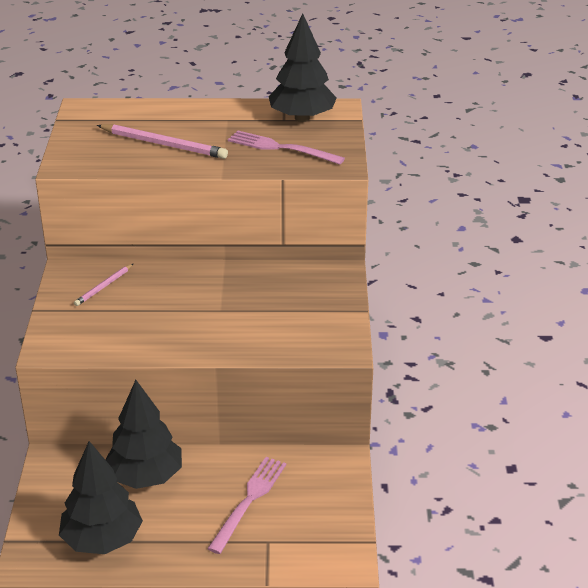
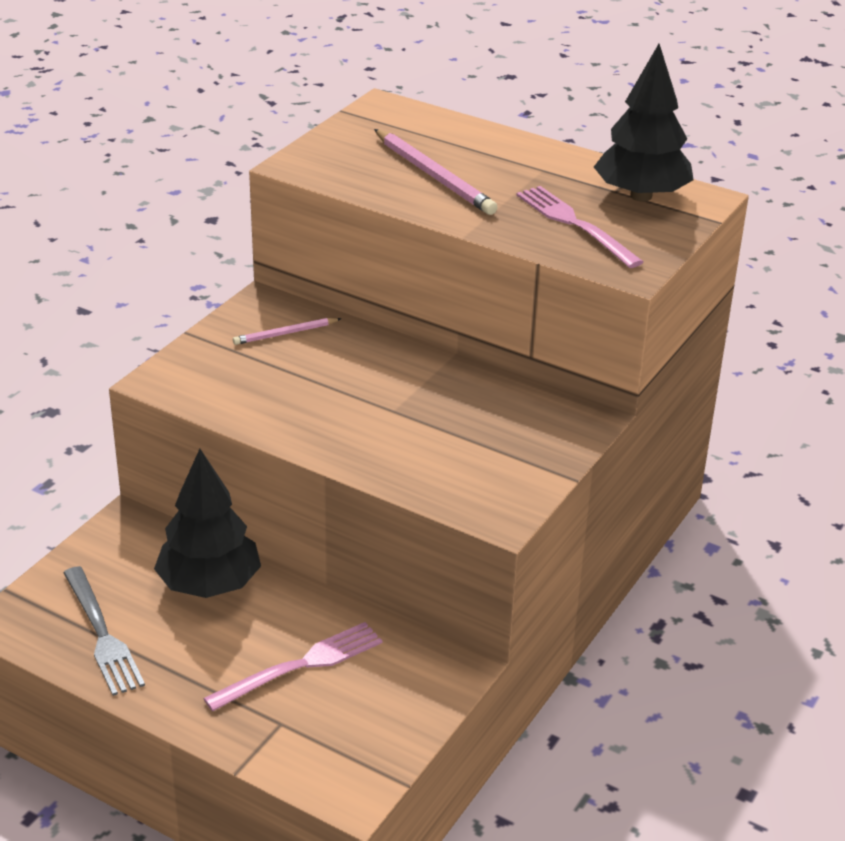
camera: 30 degrees right, 0 degrees up
black tree [59,441,143,554] -> grey fork [63,566,145,696]

